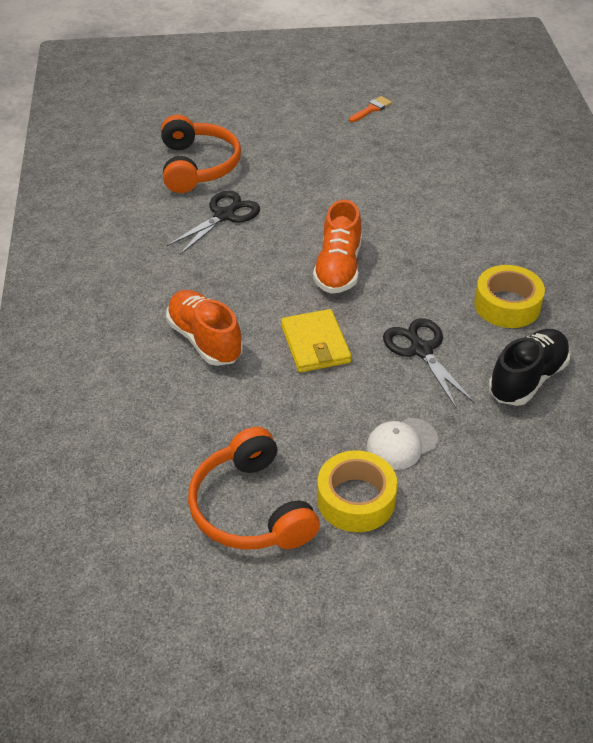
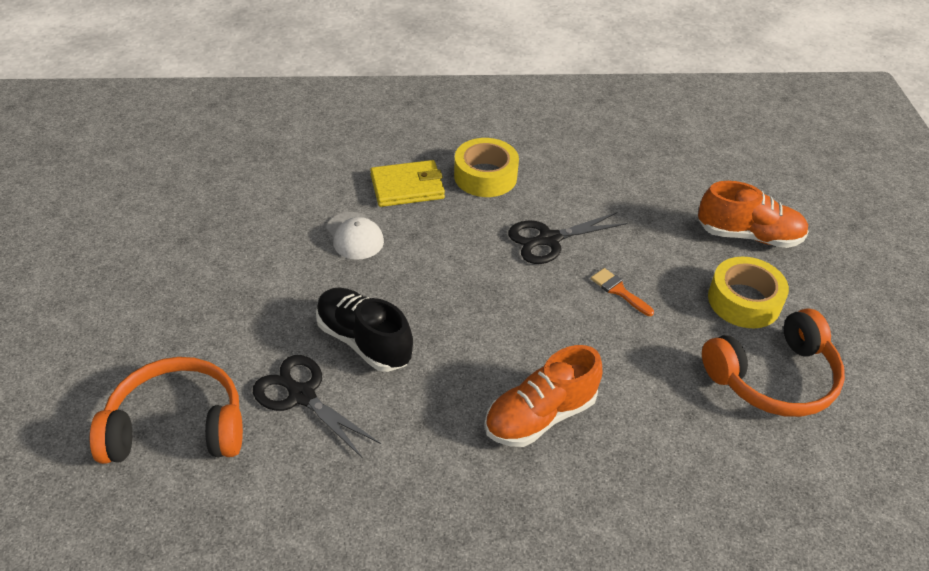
camera: 90 degrees left, 0 degrees up
yellow wallet [281,309,351,373] -> yellow wallet moved to [370,160,445,207]
orange shoe [313,200,362,294] -> orange shoe moved to [698,181,809,248]
orange brush [349,96,392,122] -> orange brush moved to [591,268,654,316]
white cap [367,418,438,470] -> white cap moved to [326,212,384,260]
black shoe [489,329,570,406] -> black shoe moved to [316,287,413,372]

